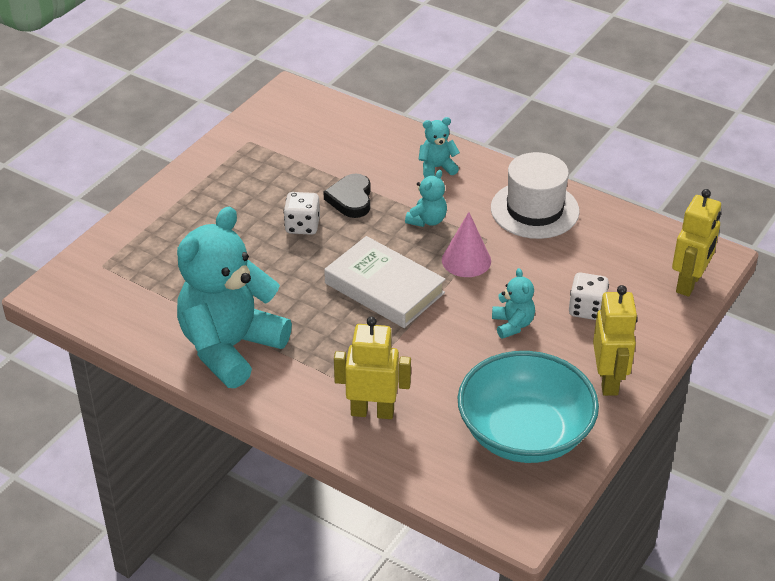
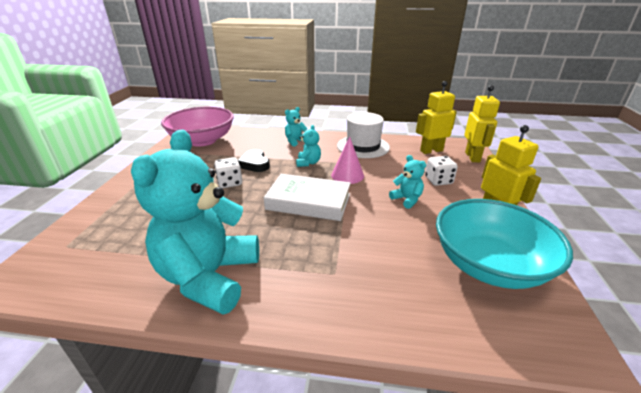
camera: 25 degrees left, 10 degrees down
yellow robot [334,317,411,419] -> yellow robot moved to [416,81,457,154]
none -> pink bowl [161,107,234,146]

